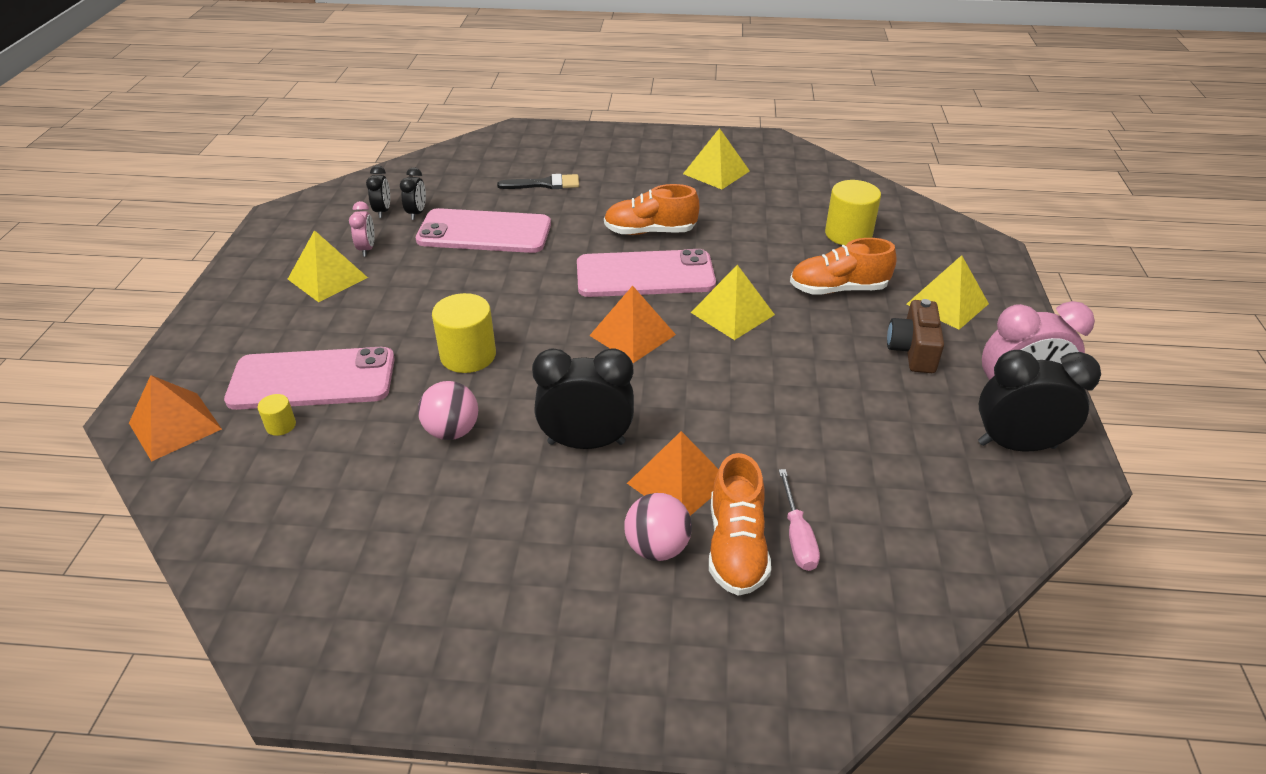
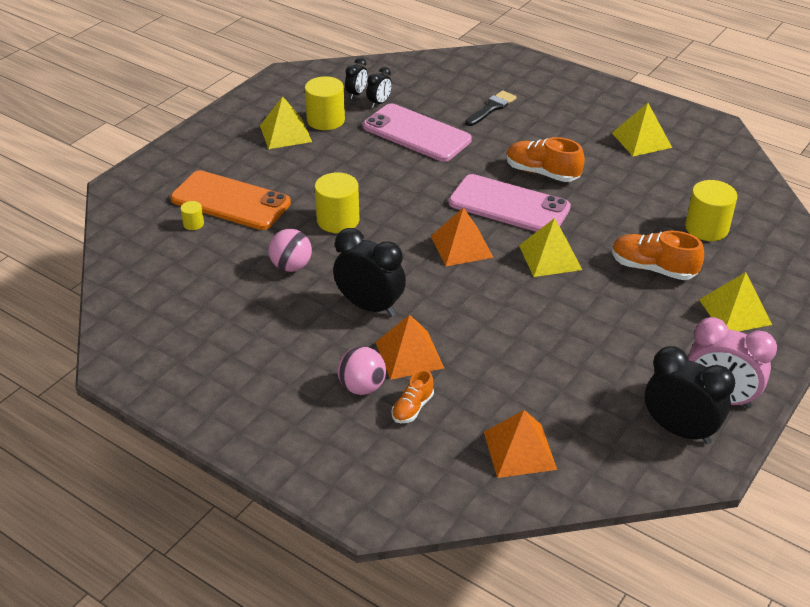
camera: 30 degrees right, 0 degrees up
orange pyramid [129,375,222,462] -> orange pyramid moved to [484,410,557,478]
pink phone [224,347,395,410] -> orange phone [170,170,291,230]
pink clock [349,201,375,257] -> yellow cylinder [305,76,345,130]
black brush [497,174,579,189] -> black brush turned 75 degrees counterclockwise [465,90,517,126]
orange shoe [709,453,771,596] -> orange shoe [391,370,434,423], size x0.59
pink screwdriver [779,469,820,571] -> none
brown camera [887,299,944,373] -> none

